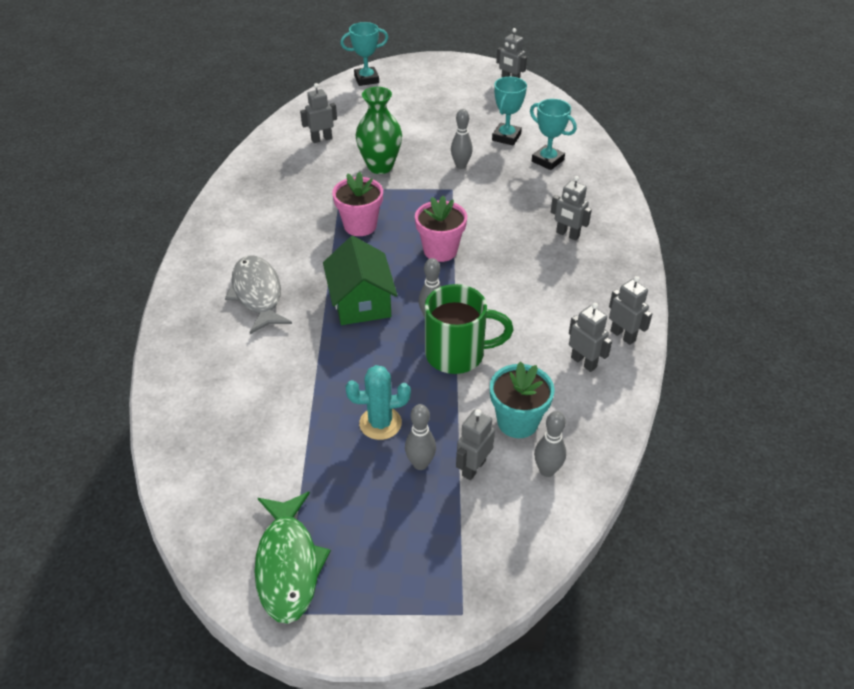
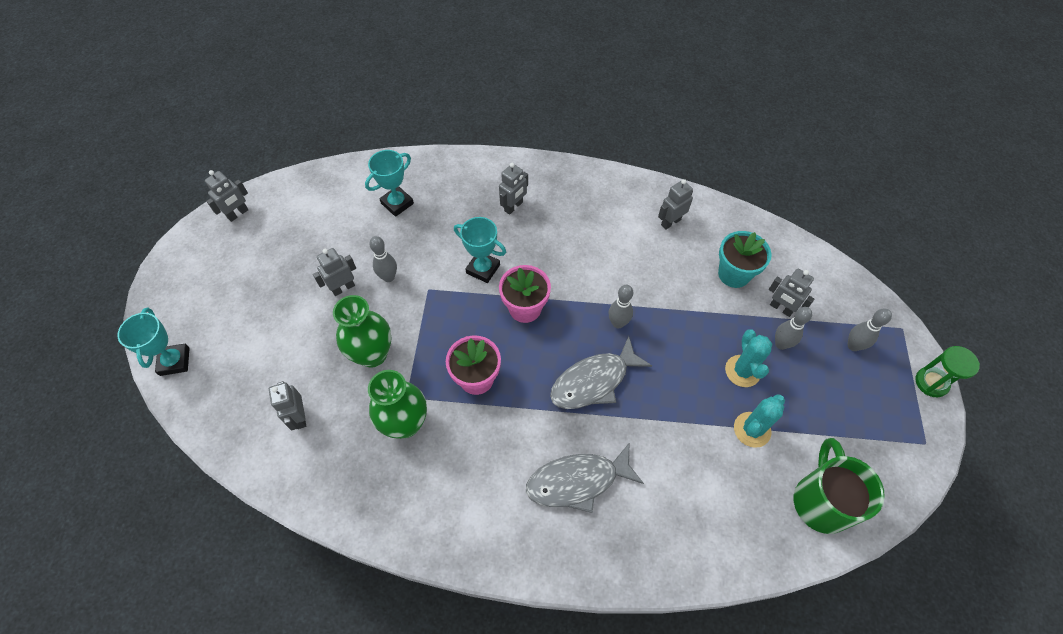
camera: 85 degrees left, 15 degrees up
green fish [254,492,331,624] -> none
green house [323,236,398,325] -> grey fish [550,336,652,409]
green mug [425,284,513,374] -> green mug moved to [794,438,885,534]
turquoise trophy [492,77,527,146] -> turquoise trophy moved to [454,217,506,283]
grey bowling pin [534,411,566,477] -> grey bowling pin moved to [848,309,892,351]
grey robot [609,276,652,345] -> grey robot moved to [313,248,356,296]
none -> green vase [368,370,427,439]
none -> turquoise cactus [734,394,785,448]
none -> green hourglass [915,346,980,397]

